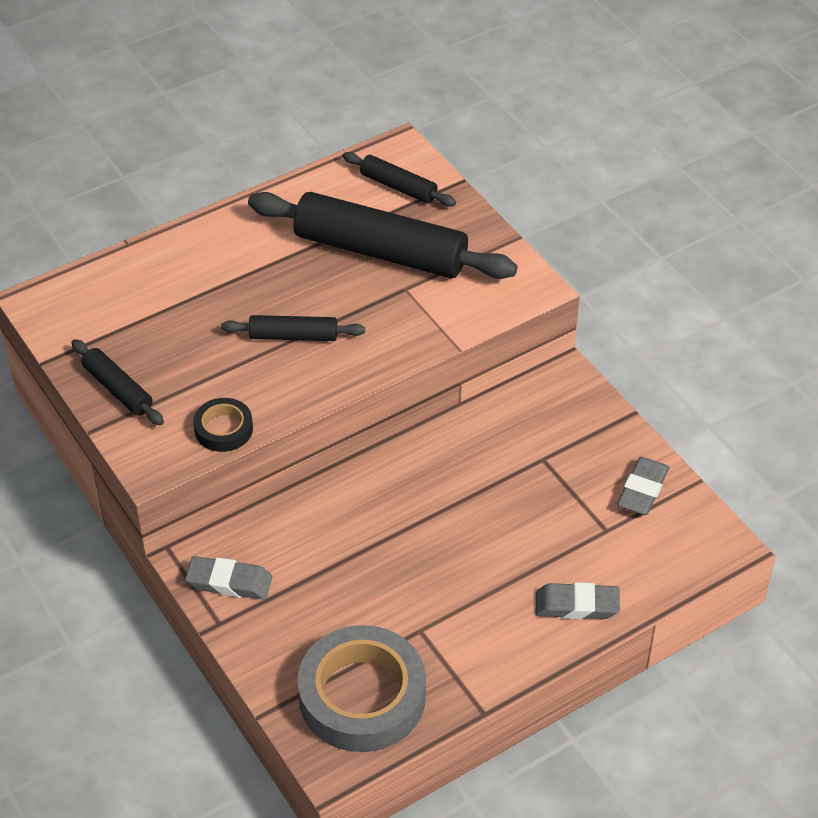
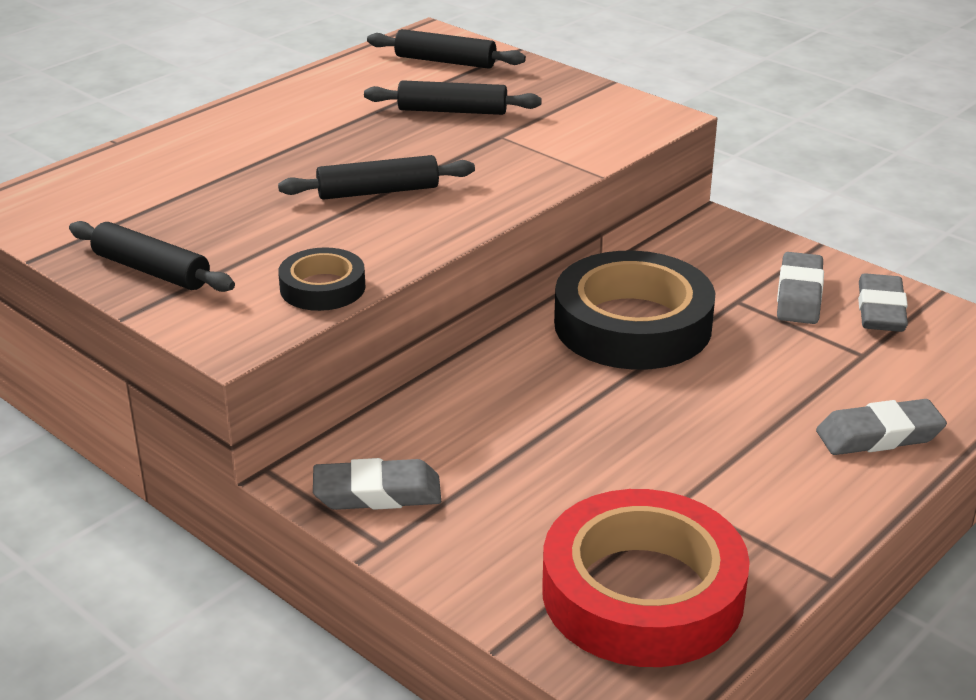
camera: 15 degrees left, 15 degrees down
black rolling pin [248,192,517,279] -> black rolling pin [364,80,542,115], size x0.49
grey tape [297,625,426,752] -> red tape [542,489,750,667]
none -> black tape [554,251,715,370]
none -> grey eraser [777,252,824,324]

